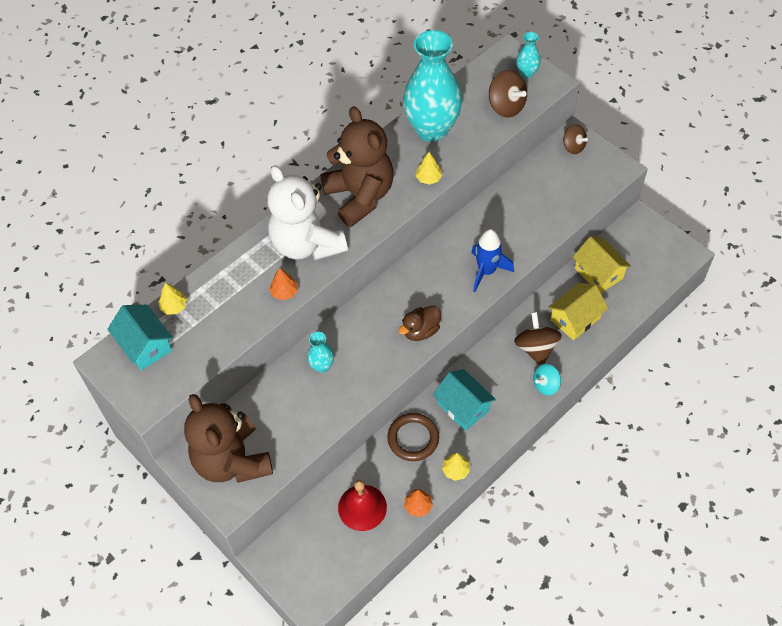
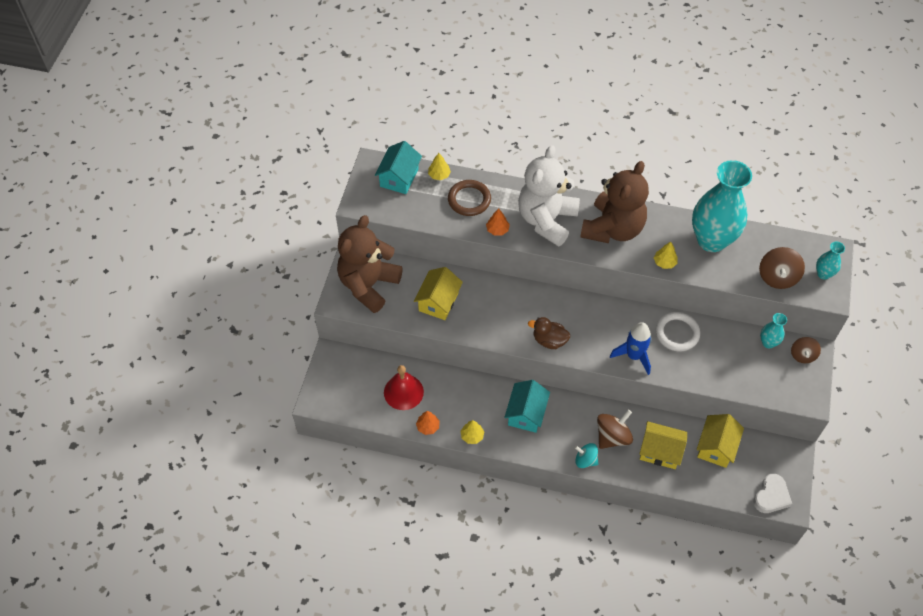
camera: 55 degrees right, 0 degrees up
turquoise vase [307,332,334,373] -> turquoise vase moved to [760,313,787,348]
brown ring [387,413,439,461] -> brown ring moved to [448,180,491,216]
none -> yellow house [414,267,463,320]
none -> white ring [656,312,700,351]
none -> white heart [753,474,792,513]

